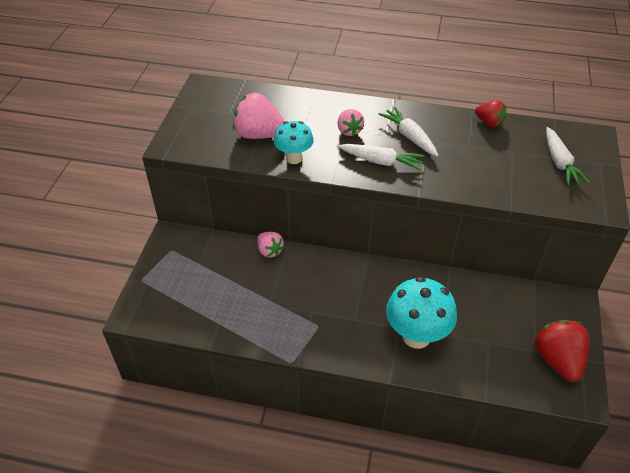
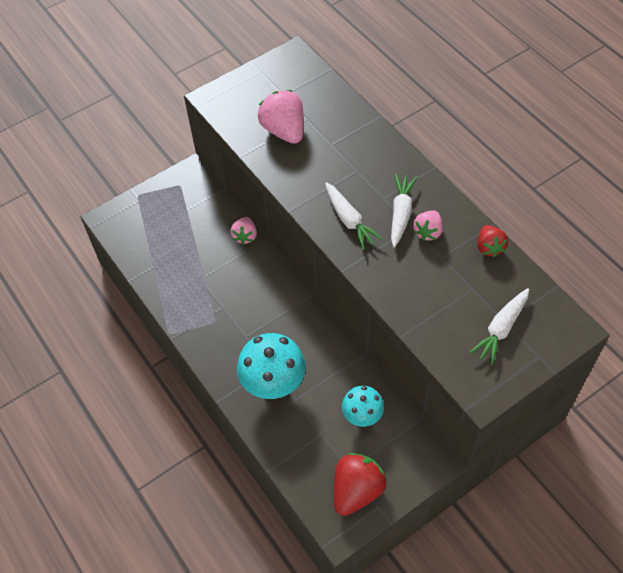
camera: 45 degrees right, 10 degrees up
turquoise mushroom [274,121,314,164] -> turquoise mushroom moved to [342,386,384,427]
pink strawberry [338,109,364,137] -> pink strawberry moved to [413,210,443,241]

